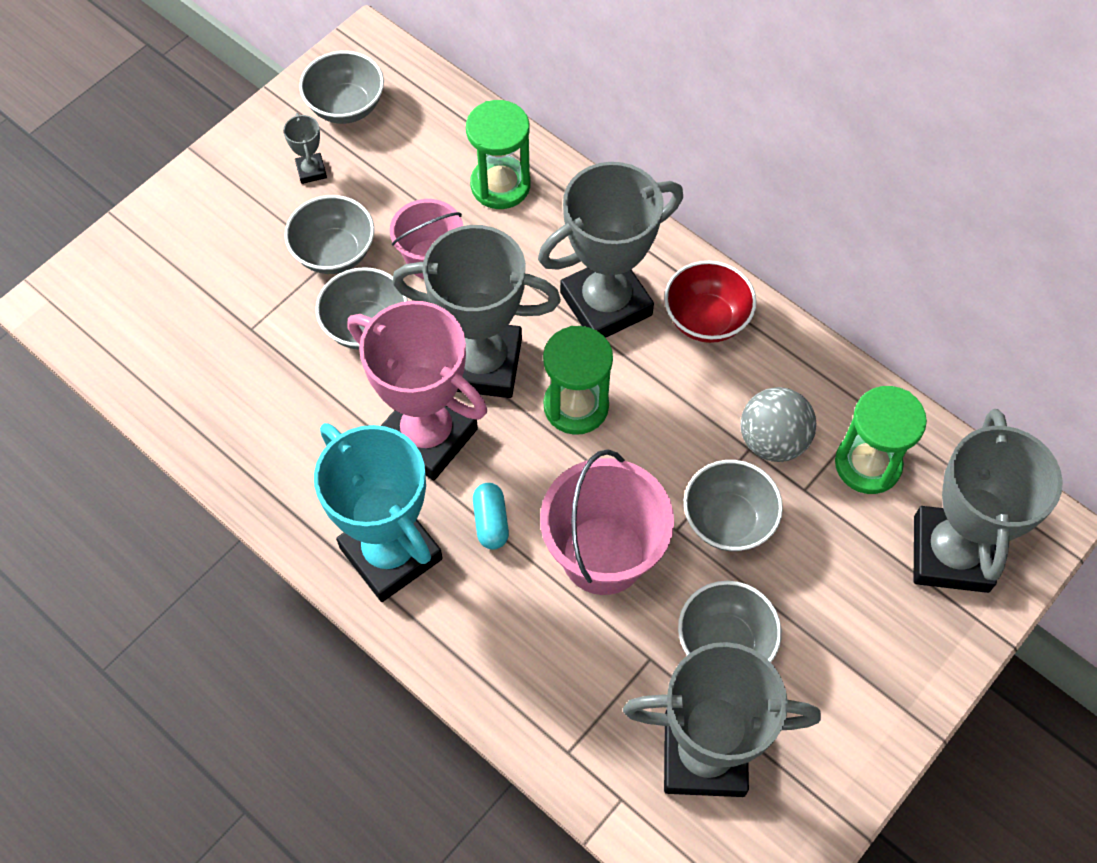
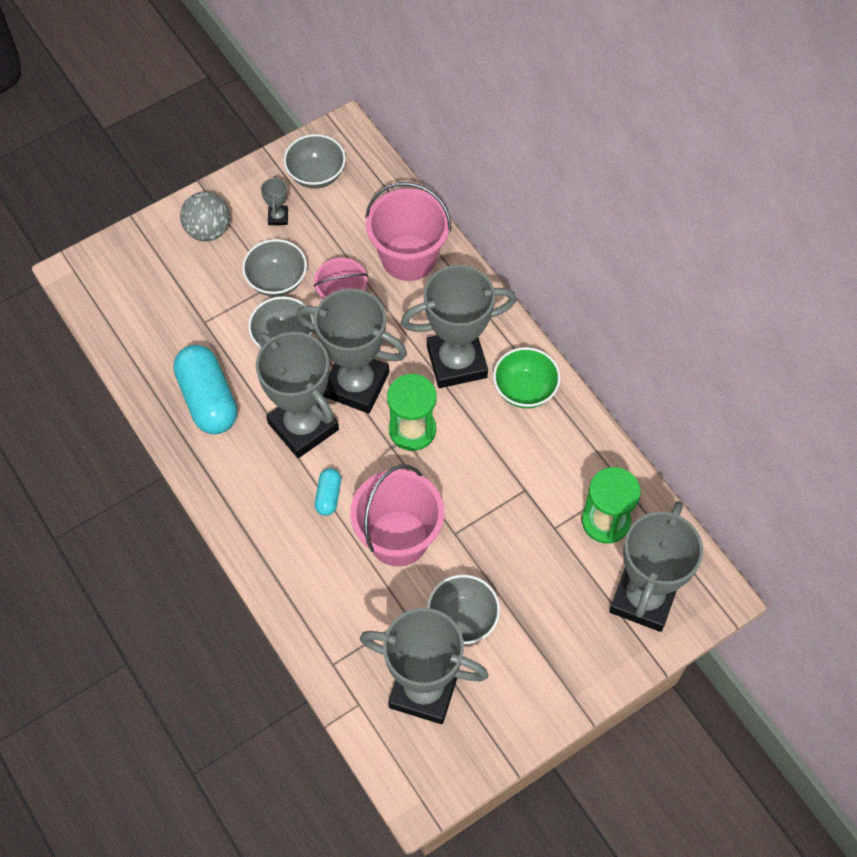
camera: 15 degrees right, 0 degrees up
turquoise trophy [314,423,443,602] -> none
pink trophy [348,301,487,480] -> grey trophy [256,332,339,458]
green hourglass [466,100,530,209] -> pink bucket [365,182,451,281]
red bowl [664,261,756,343] -> green bowl [493,347,561,408]
grey bowl [684,460,783,551] -> none
grey ball [741,387,816,462] -> grey ball moved to [180,192,230,242]
none -> turquoise capsule [173,345,237,435]

